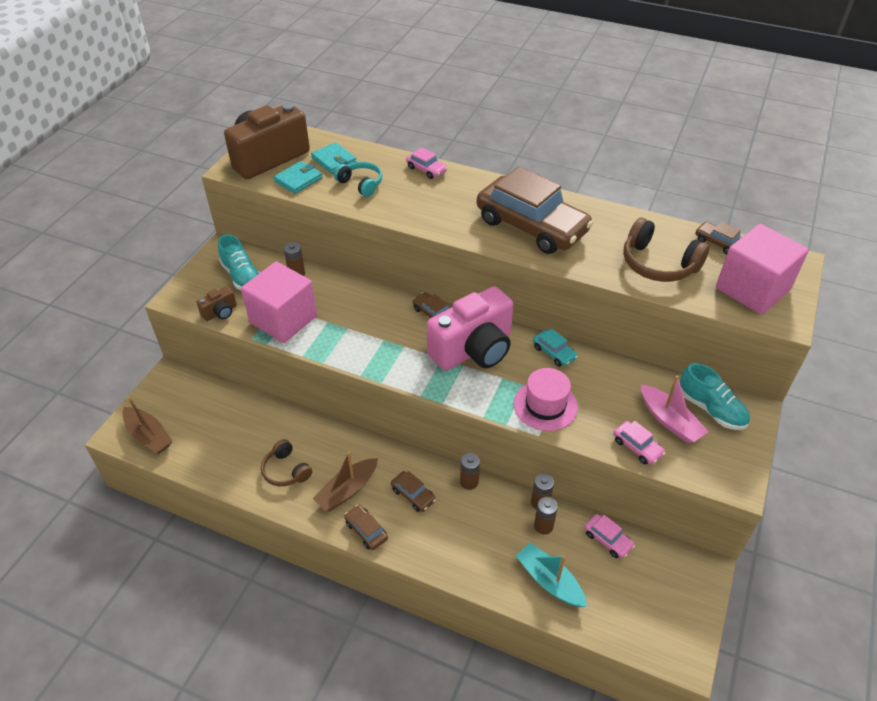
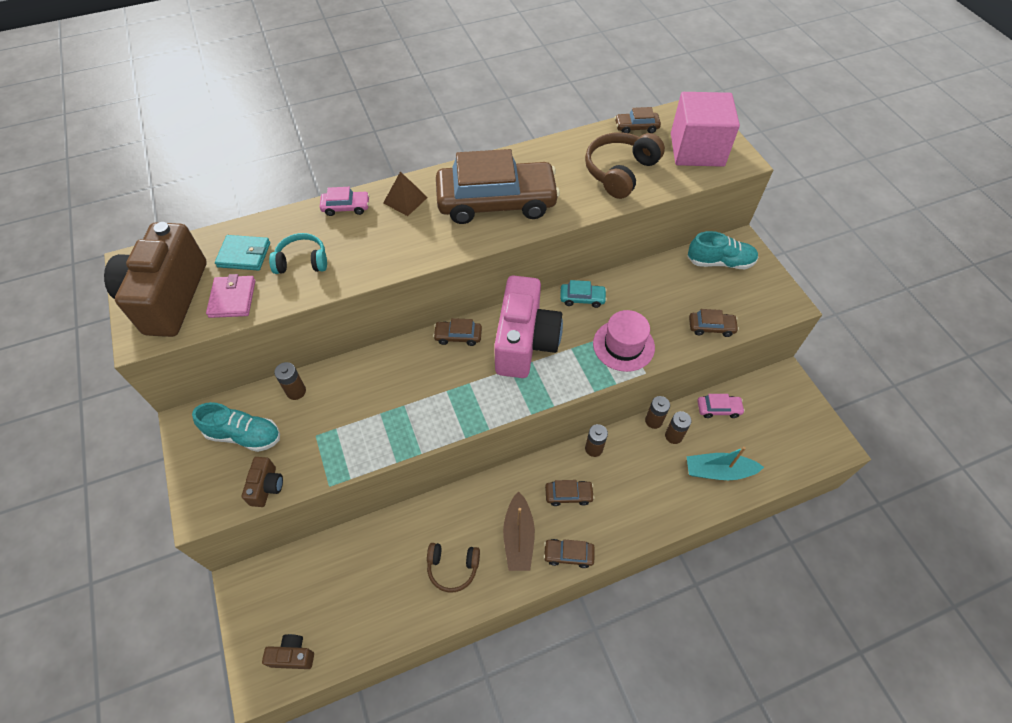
camera: 45 degrees left, 10 degrees up
brown boat [122,397,173,454] -> brown camera [262,634,314,669]
pink cube [241,261,317,343] -> none
turquoise wallet [273,161,322,194] -> pink wallet [206,274,255,318]
pink car [613,421,665,465] -> brown car [689,309,739,337]
brown headphones [623,218,710,282] -> brown headphones turned 135 degrees clockwise [585,132,665,199]
pink boat [641,375,709,443] -> none
none -> brown pyramid [383,171,428,216]

